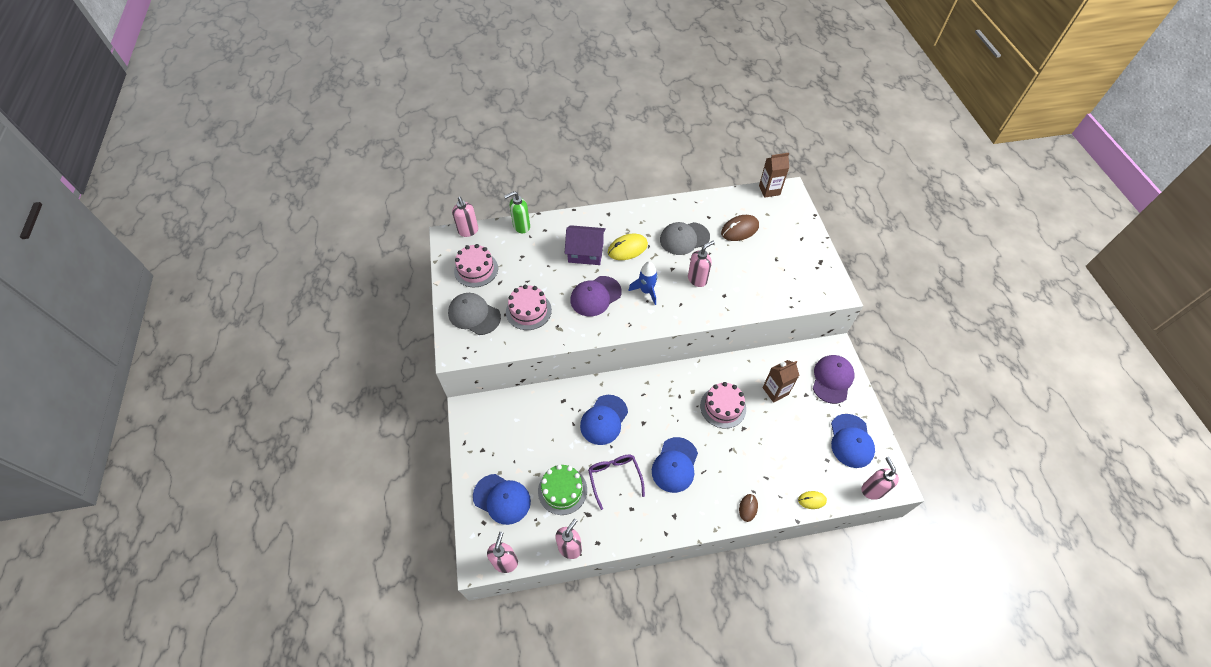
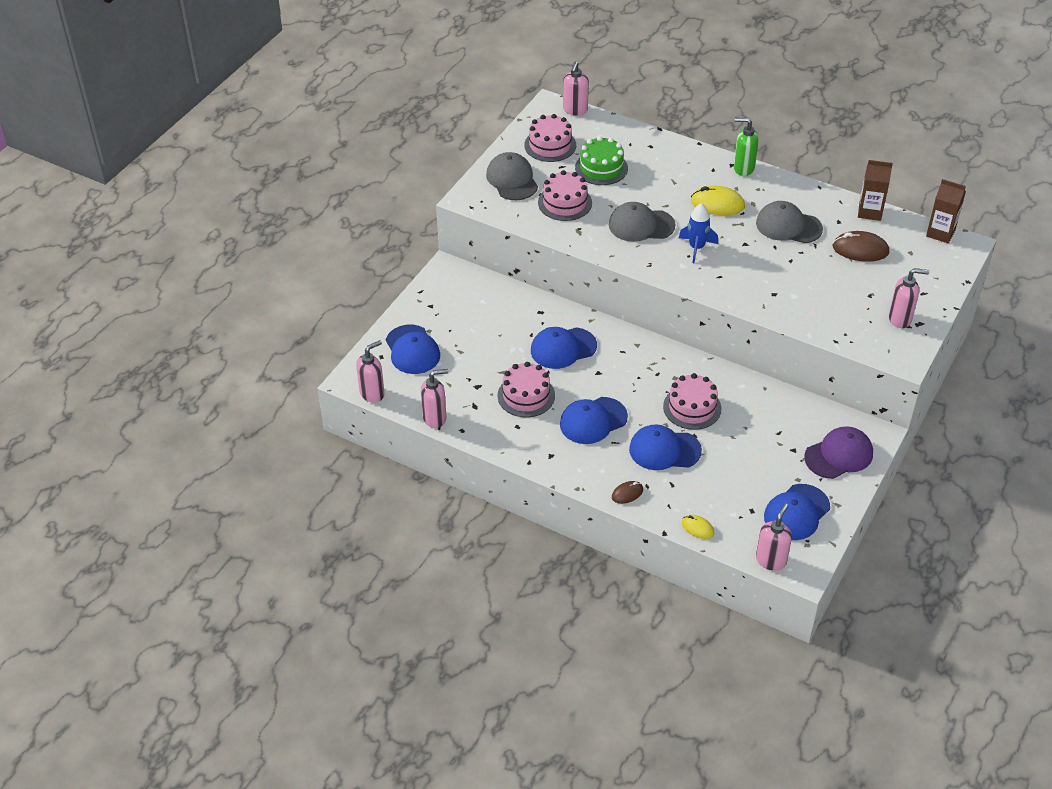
camera: 40 degrees right, 10 degrees down
green soap dispenser [504,191,530,233] -> green soap dispenser moved to [734,118,759,176]
green cake [538,464,587,515] -> green cake moved to [575,136,628,185]
purple house [565,225,606,265] -> none
purple cap [570,276,622,316] -> grey cap [609,202,675,242]
purple glasses [588,455,645,510] -> pink cake [498,362,555,417]
pink soap dispenser [688,241,715,287] -> pink soap dispenser moved to [889,268,929,328]
brown carton [763,360,800,403] -> brown carton moved to [858,160,893,221]
none -> blue cap [629,424,702,470]

